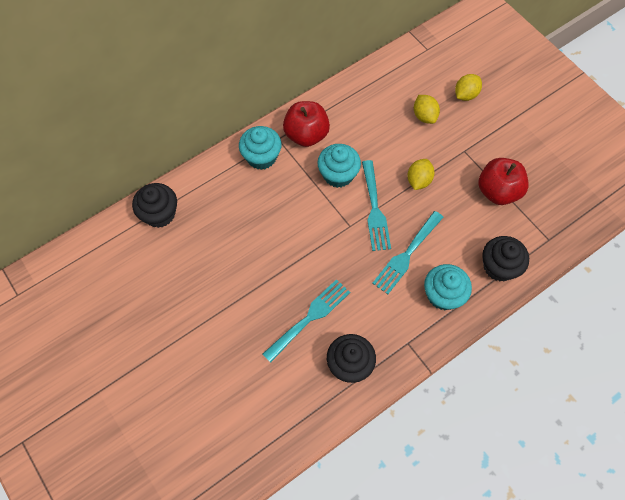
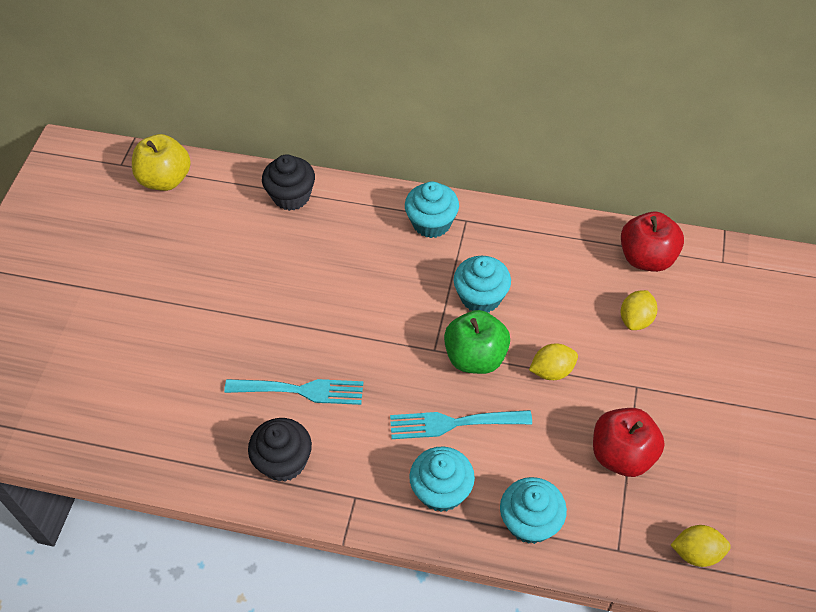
camera: 50 degrees right, 10 degrees down
red apple [283,101,330,147] -> red apple moved to [621,212,684,272]
turquoise fork [362,160,391,251] -> green apple [444,310,510,374]
yellow lemon [455,74,482,101] -> yellow lemon moved to [671,525,731,567]
black cupcake [482,236,529,281] -> turquoise cupcake [500,477,567,544]
none -> yellow apple [132,134,191,191]

